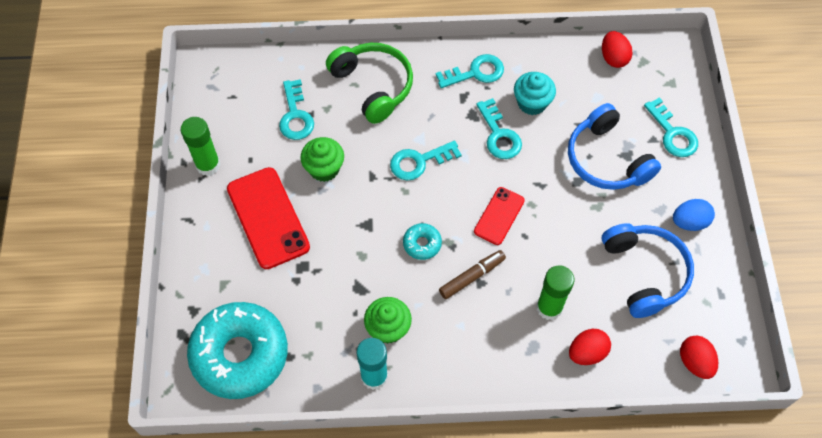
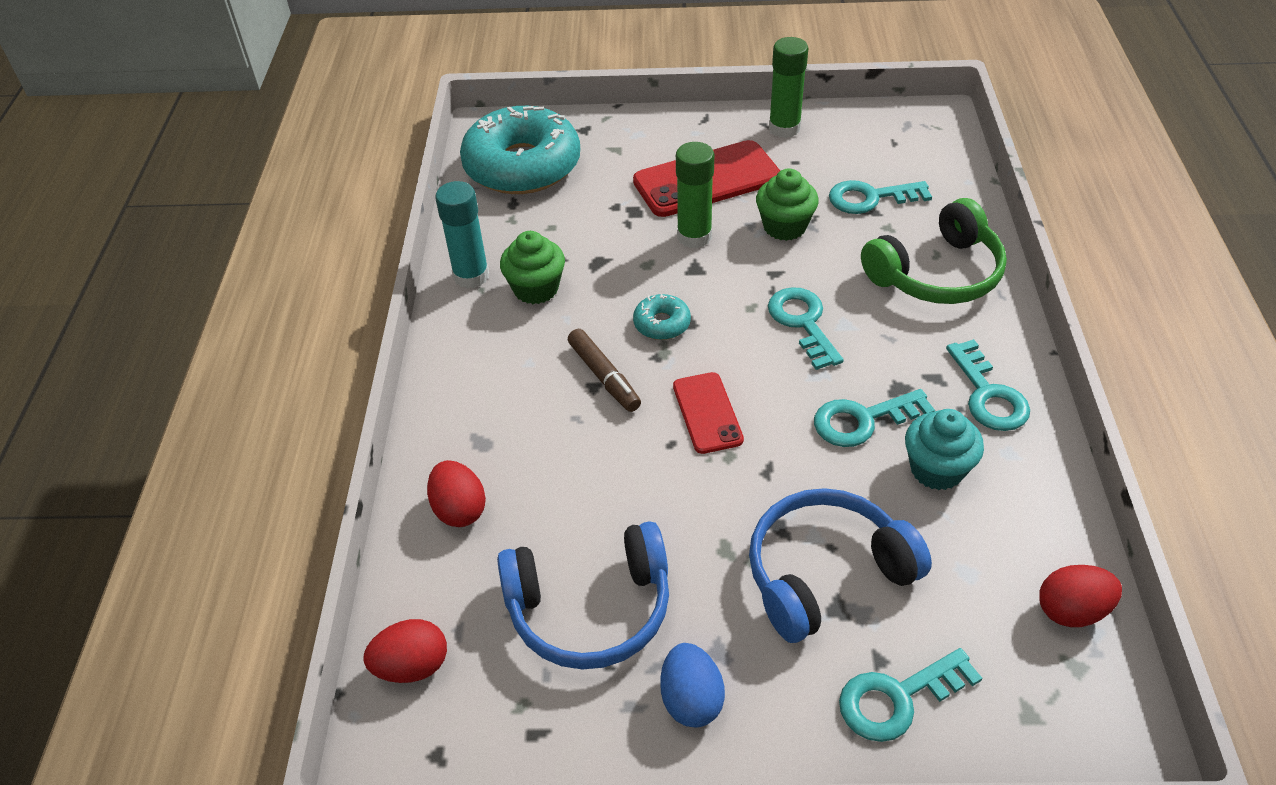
camera: 95 degrees right, 15 degrees down
red phone [474,187,525,245] -> red phone turned 45 degrees clockwise [673,372,744,454]
green glue stick [536,265,574,320] -> green glue stick moved to [676,142,714,248]

